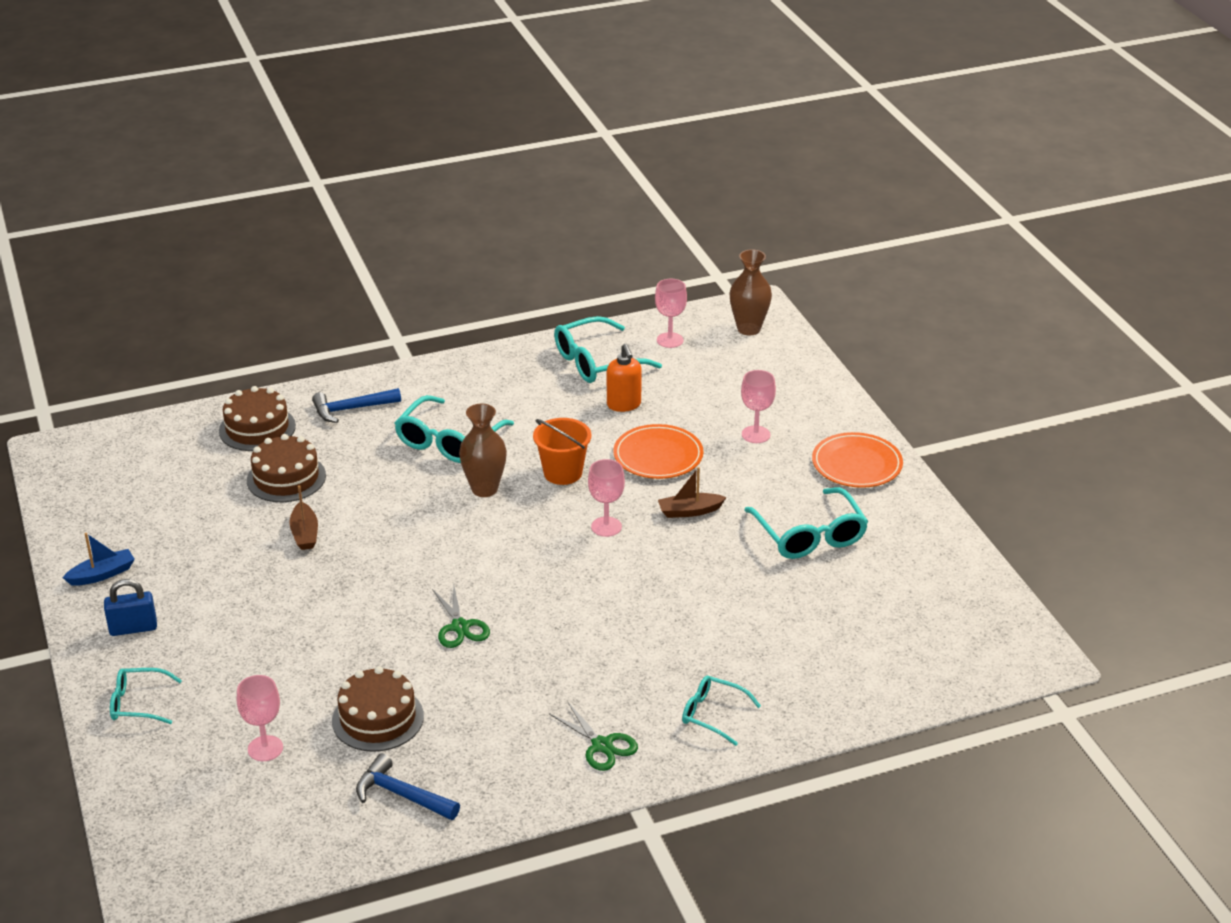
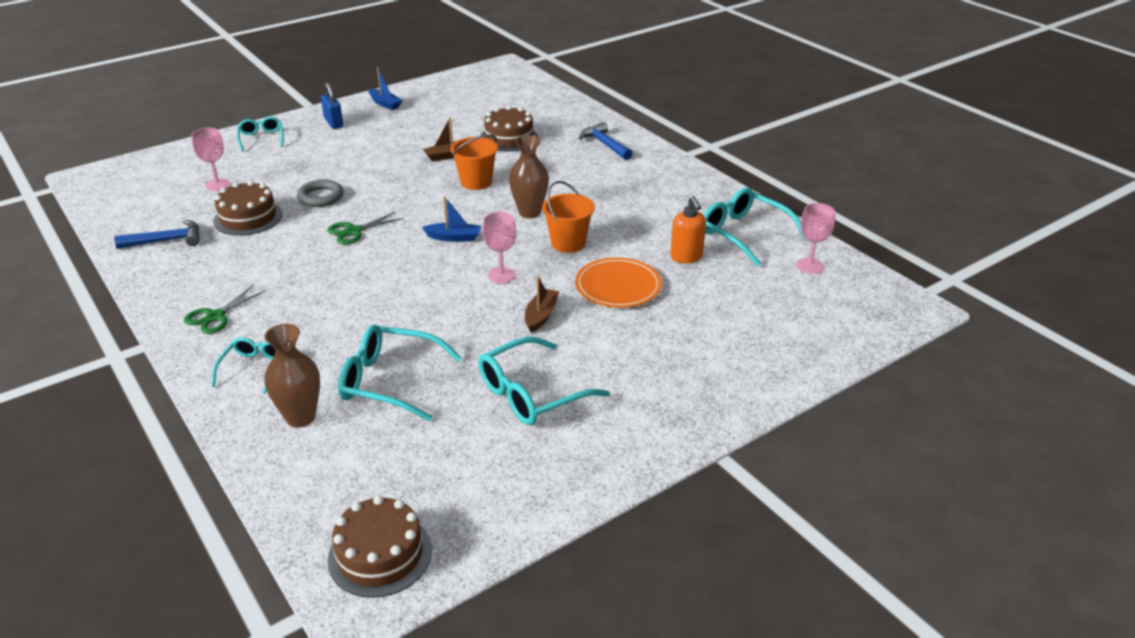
camera: 75 degrees right, 0 degrees up
brown cake [219,386,296,451] -> brown cake moved to [328,496,432,598]
blue hammer [356,754,460,820] -> blue hammer turned 60 degrees clockwise [114,220,200,249]
turquoise glasses [395,395,514,463] -> turquoise glasses moved to [338,324,462,421]
orange soap dispenser [607,344,642,412] -> orange soap dispenser turned 75 degrees counterclockwise [670,196,706,263]
brown boat [658,467,727,518] -> brown boat turned 45 degrees clockwise [525,276,560,333]
brown vase [730,249,772,335] -> brown vase moved to [264,324,320,428]
pink goblet [741,370,776,443] -> none
orange plate [812,432,903,488] -> none
none -> grey ring [297,180,344,207]
none -> blue boat [422,197,481,242]
none -> orange bucket [450,135,498,190]

